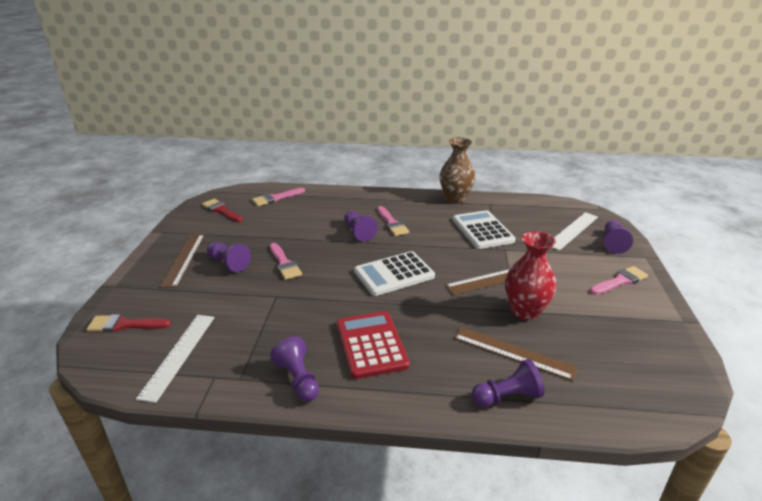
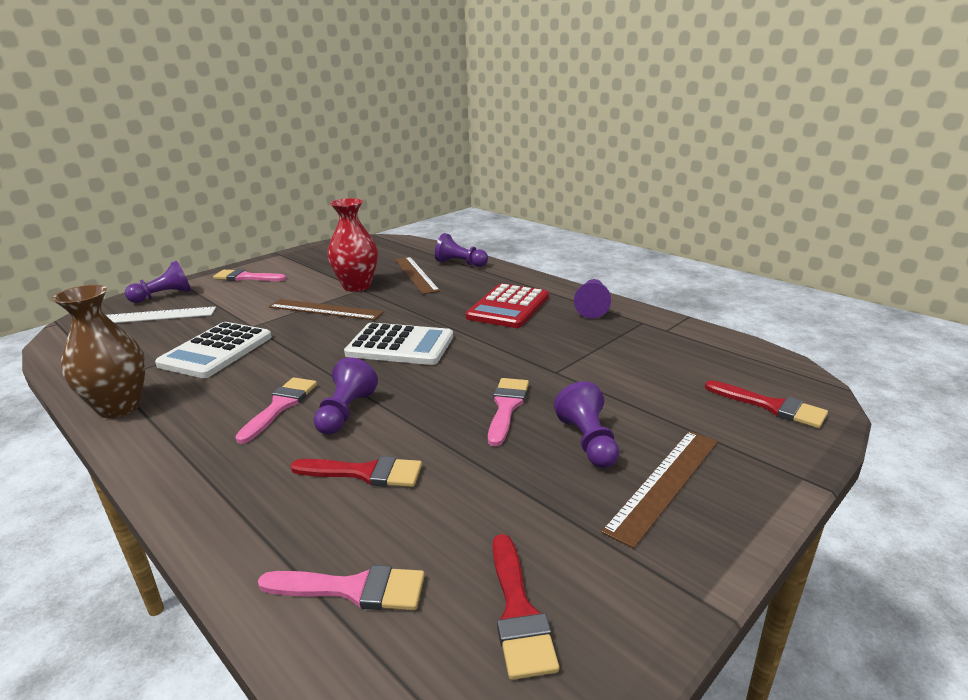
camera: 140 degrees left, 5 degrees down
white ruler [136,315,215,403] -> none
none -> red brush [290,456,422,487]

